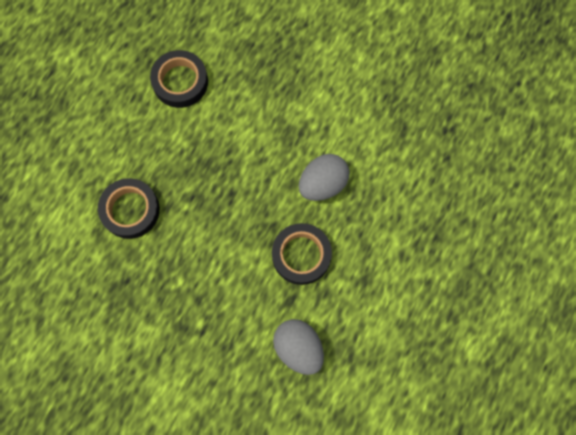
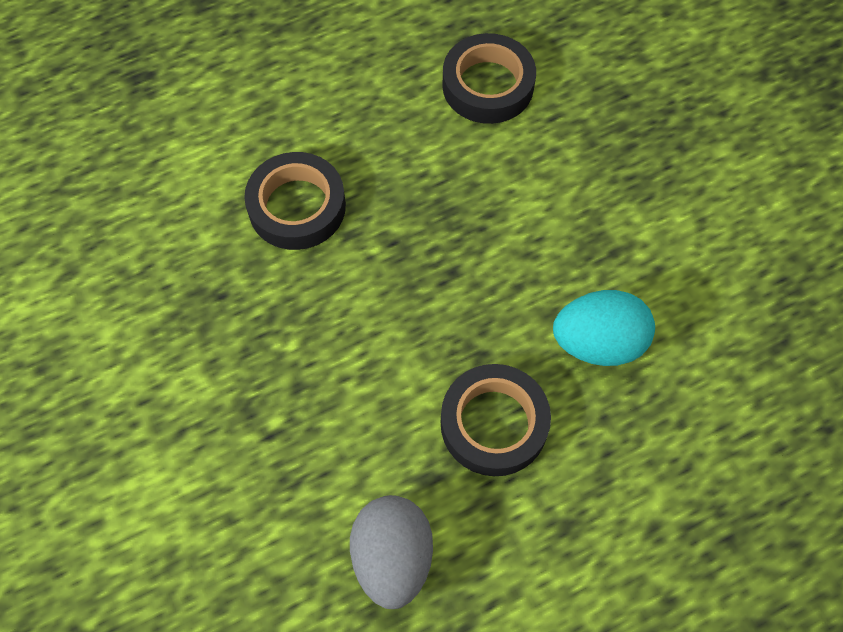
camera: 35 degrees right, 10 degrees down
grey egg [299,154,350,201] -> turquoise egg [553,290,655,366]

